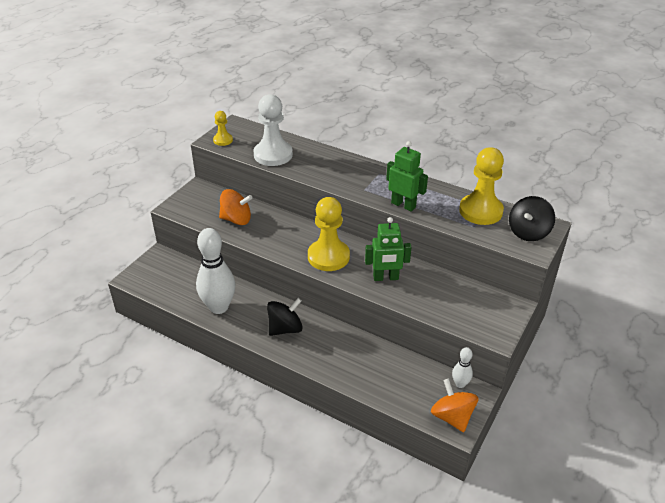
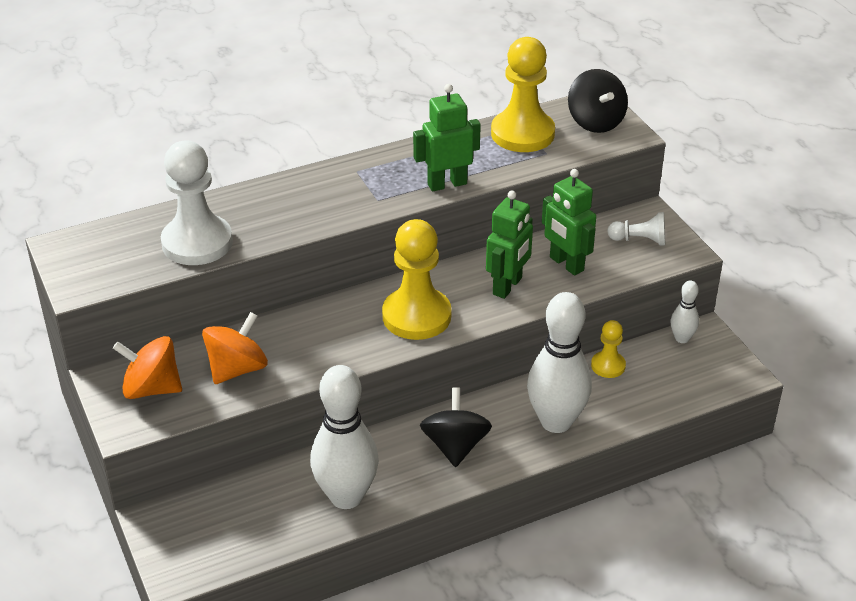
camera: 55 degrees left, 0 degrees up
yellow pawn [213,111,233,146] -> yellow pawn moved to [591,320,626,378]
orange spinning top [431,379,479,432] -> orange spinning top moved to [113,336,182,399]
none -> white bowling pin [527,292,592,433]
none -> green robot [542,169,596,276]
none -> white pawn [607,212,665,246]

